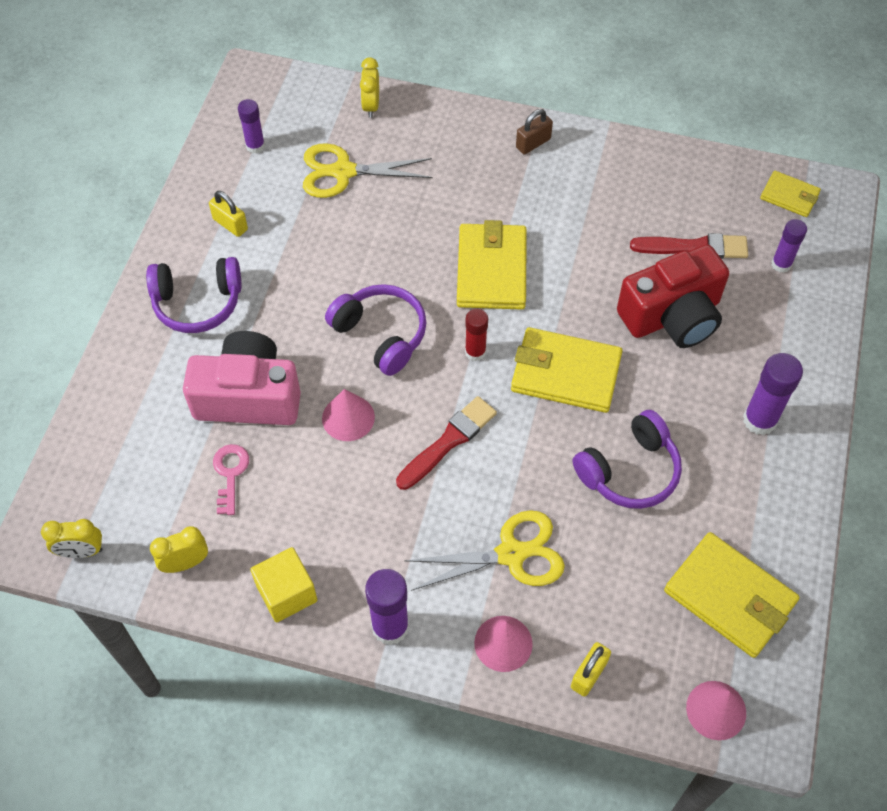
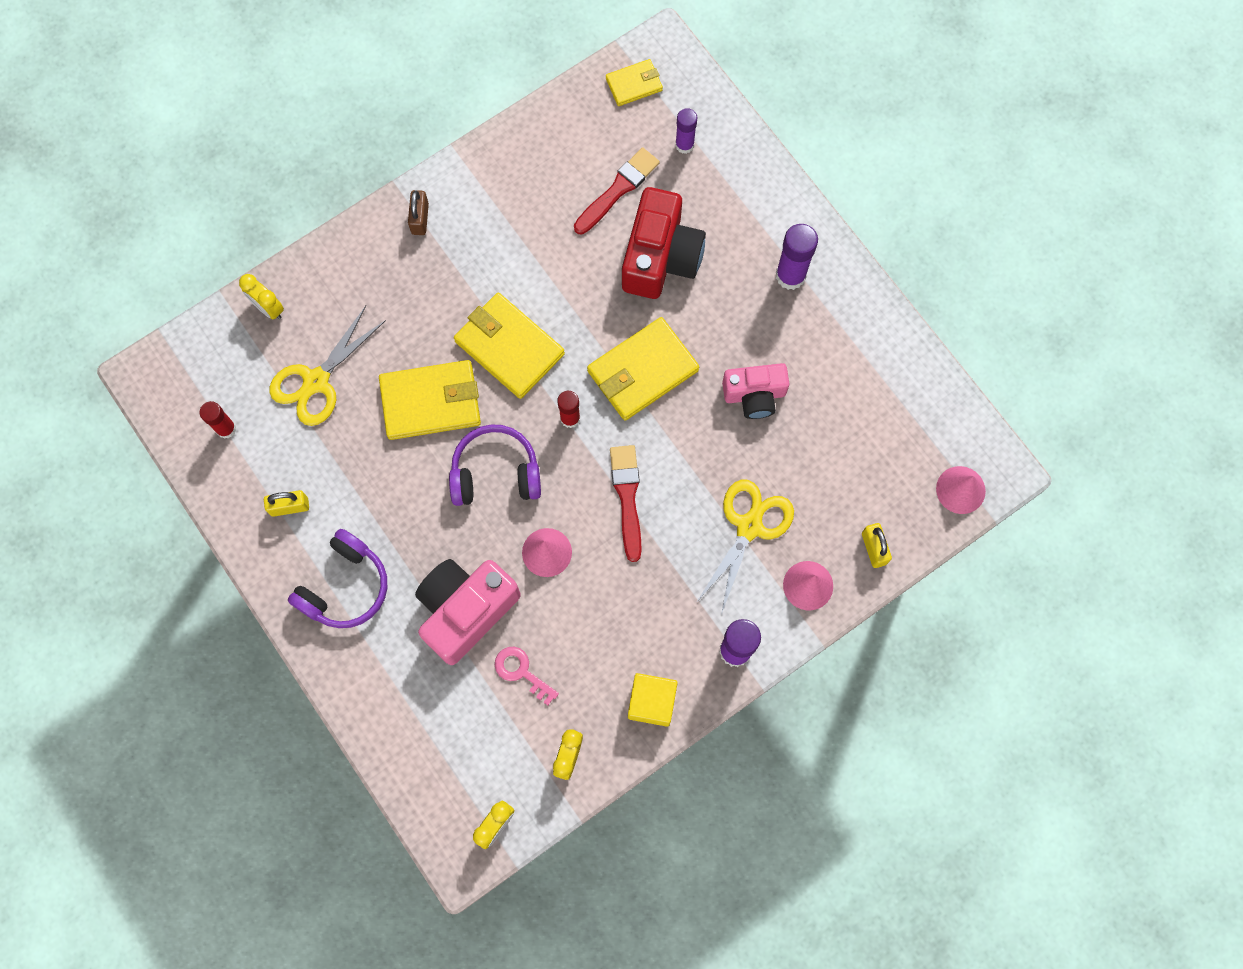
camera: 50 degrees left, 15 degrees up
purple glue stick [238,99,265,154] -> red glue stick [199,401,236,439]
purple headphones [573,410,682,509] -> pink camera [722,363,789,419]
yellow wallet [664,532,800,658] -> yellow wallet moved to [379,360,481,440]

